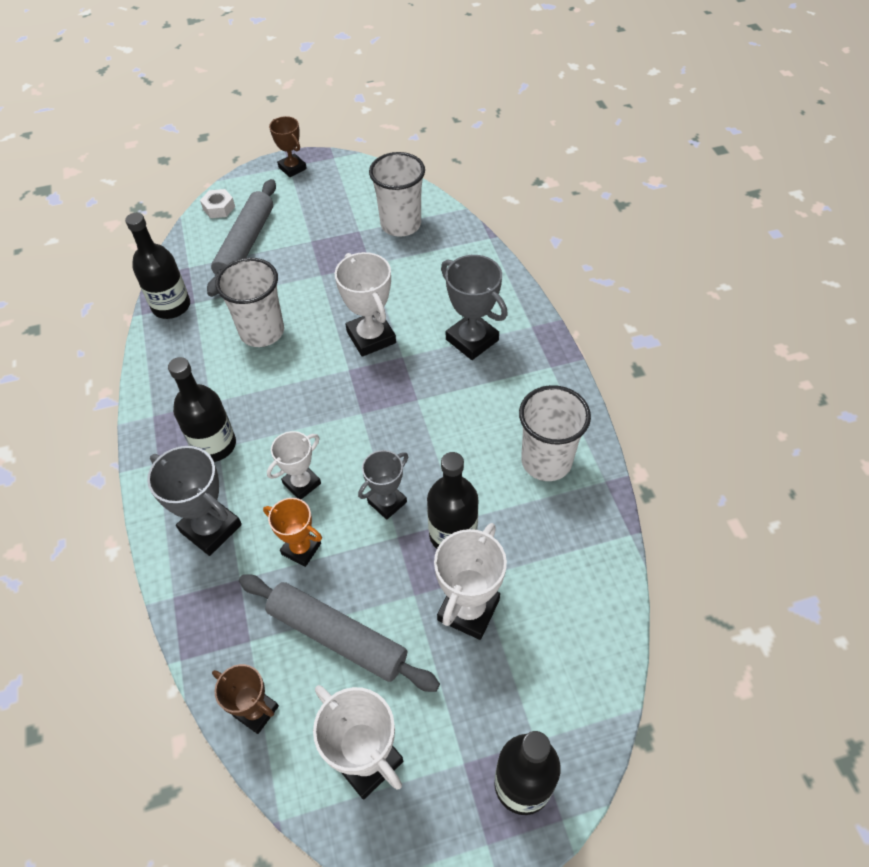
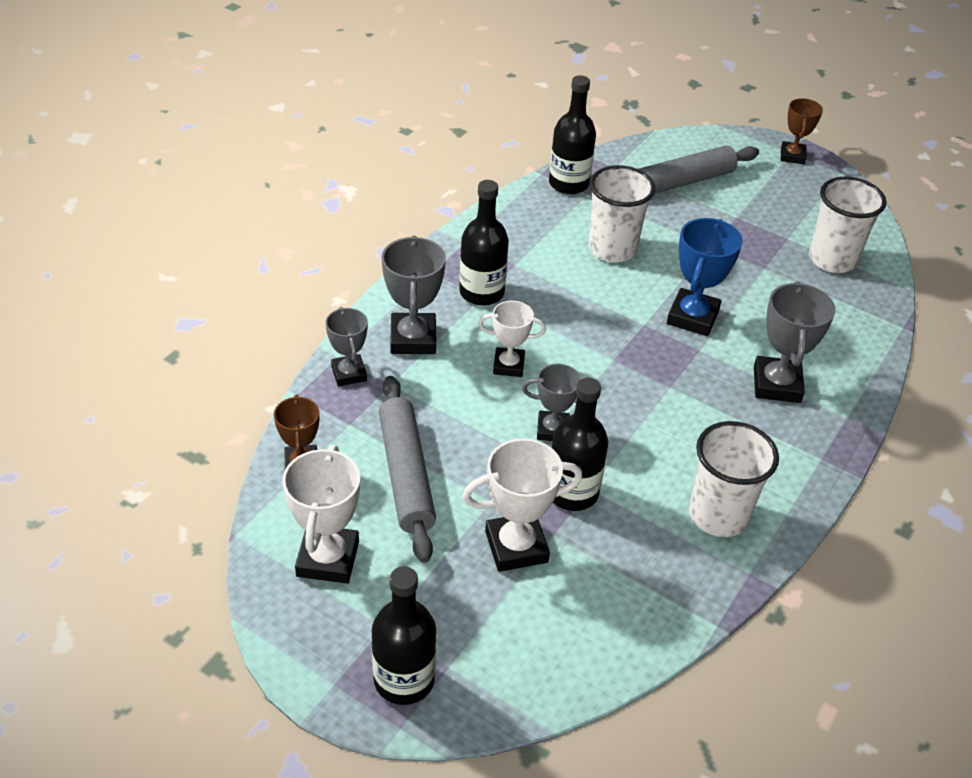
camera: 45 degrees right, 10 degrees down
white nut [200,189,235,218] -> none
orange trophy [263,498,322,567] -> none
white trophy [335,252,396,357] -> blue trophy [667,218,743,336]
none -> grey trophy [325,307,368,386]

